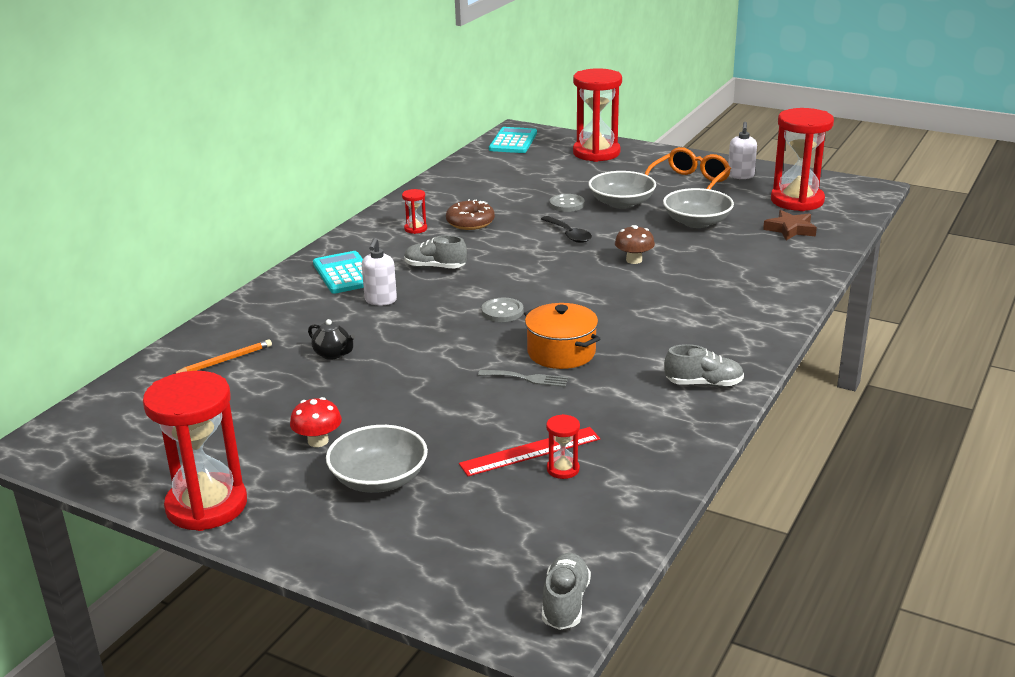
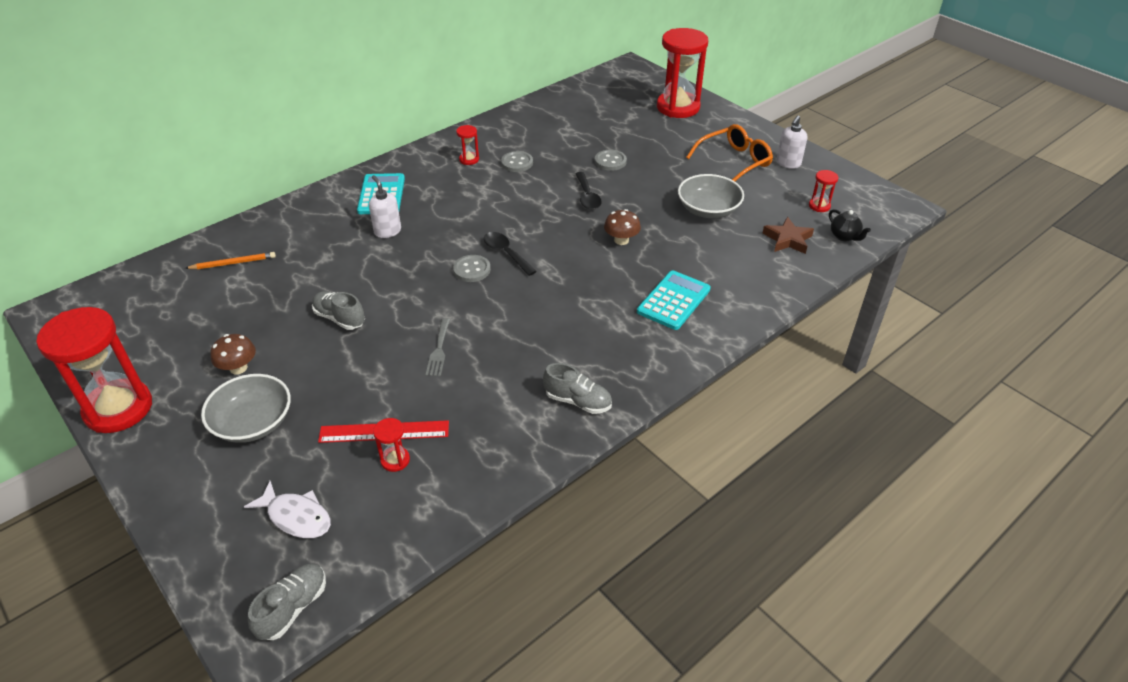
camera: 20 degrees right, 15 degrees up
red mushroom [290,397,342,447] -> brown mushroom [210,334,256,374]
black teapot [308,319,355,360] -> black teapot moved to [829,209,871,241]
white soap dispenser [362,238,397,305] -> white soap dispenser turned 120 degrees clockwise [369,175,401,238]
grey shoe [404,235,467,269] -> grey shoe moved to [312,291,365,330]
brown donut [446,199,495,230] -> grey button [501,151,533,172]
grey fork [478,370,568,387] -> grey fork turned 60 degrees clockwise [426,318,450,377]
turquoise calculator [489,127,537,153] -> turquoise calculator moved to [637,270,711,330]
orange pot [524,303,600,369] -> none
grey bowl [588,171,656,209] -> none
red hourglass [771,108,834,211] -> red hourglass [809,170,838,212], size x0.42
none -> white fish [244,481,331,538]
none -> black spoon [484,232,537,276]

